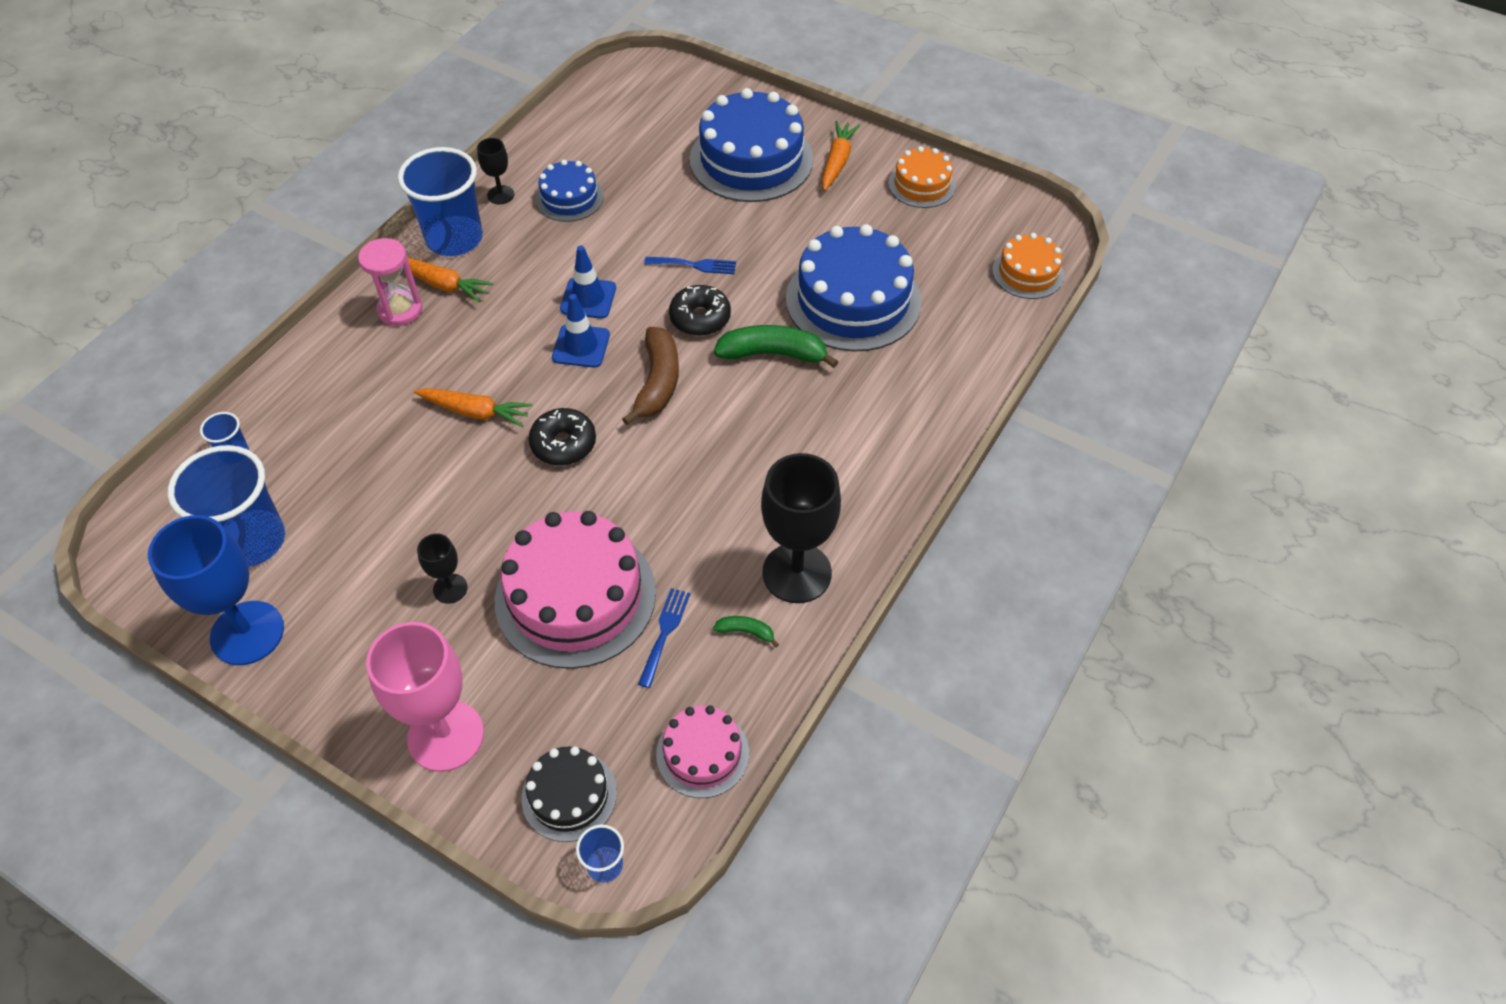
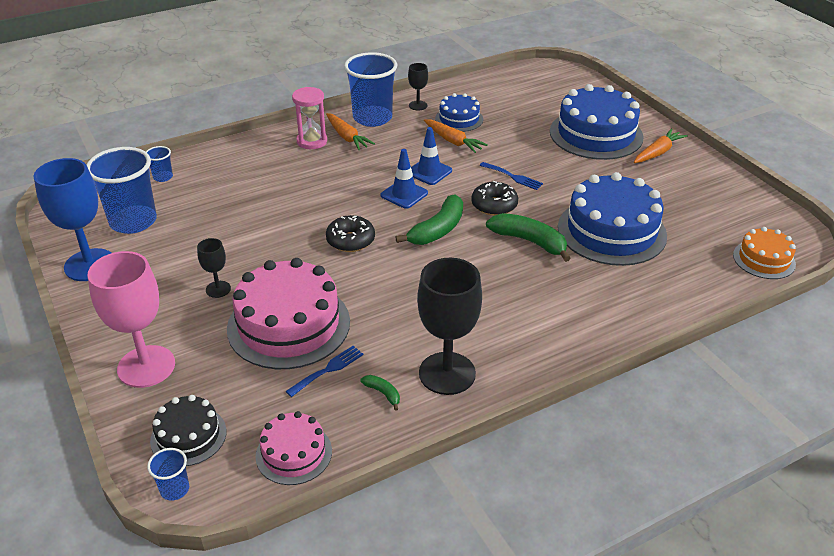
camera: 30 degrees right, 15 degrees down
orange carrot [414,388,532,427] -> orange carrot moved to [424,119,488,153]
brown banana [622,327,679,425] -> green banana [395,195,463,245]
orange cake [888,146,956,208] -> none

